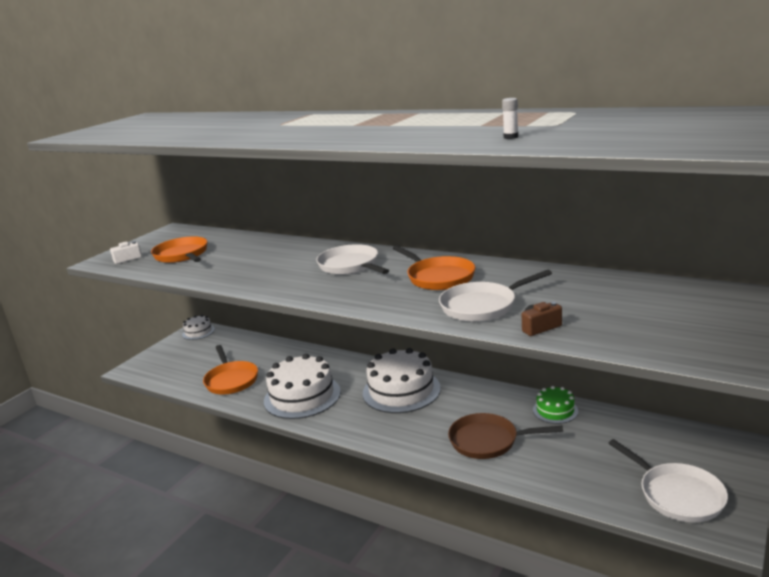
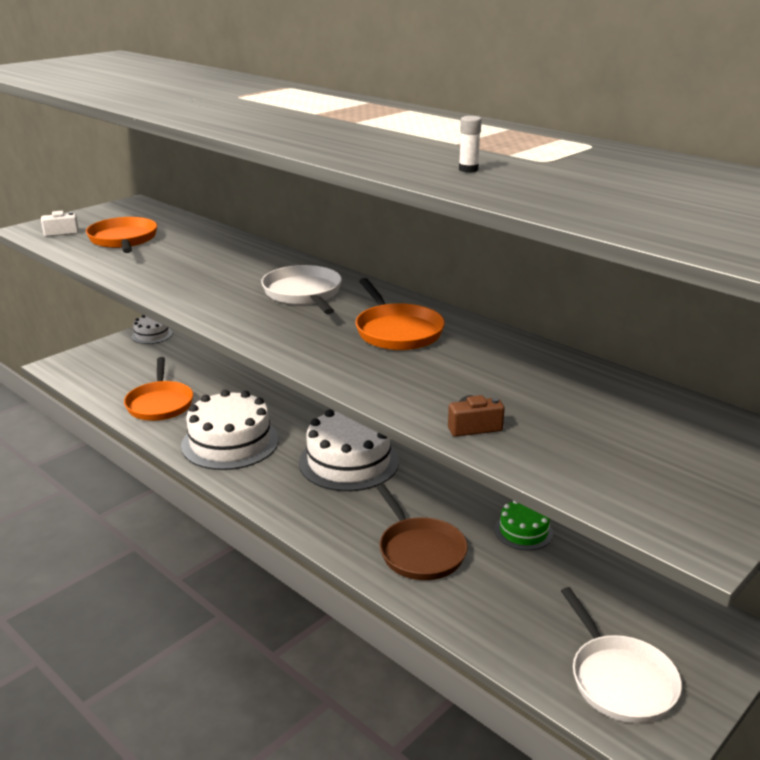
camera: 10 degrees right, 5 degrees up
white pan [439,270,552,322] -> none
brown pan [448,413,563,459] -> brown pan turned 135 degrees counterclockwise [376,484,468,580]

